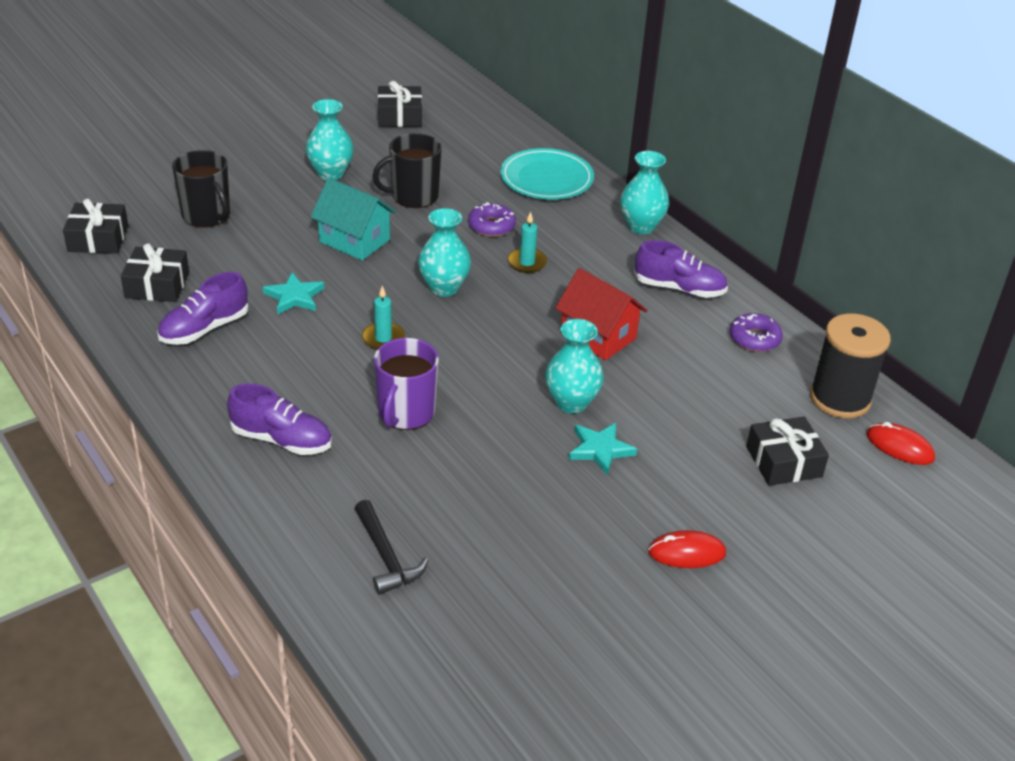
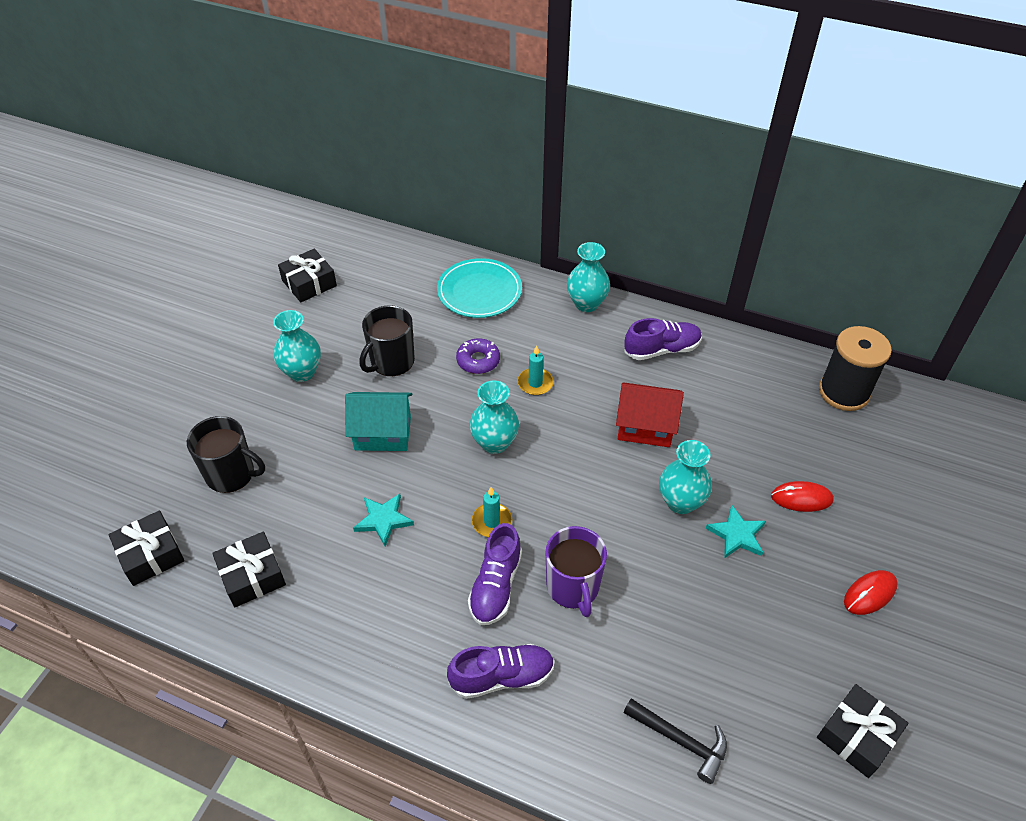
camera: 30 degrees left, 10 degrees up
purple shoe [157,272,248,345] -> purple shoe moved to [468,523,522,625]
purple donut [730,313,783,352] -> none
black gift [746,416,829,486] -> black gift moved to [817,684,908,778]
red mouse [866,422,935,465] -> red mouse moved to [771,481,834,512]

